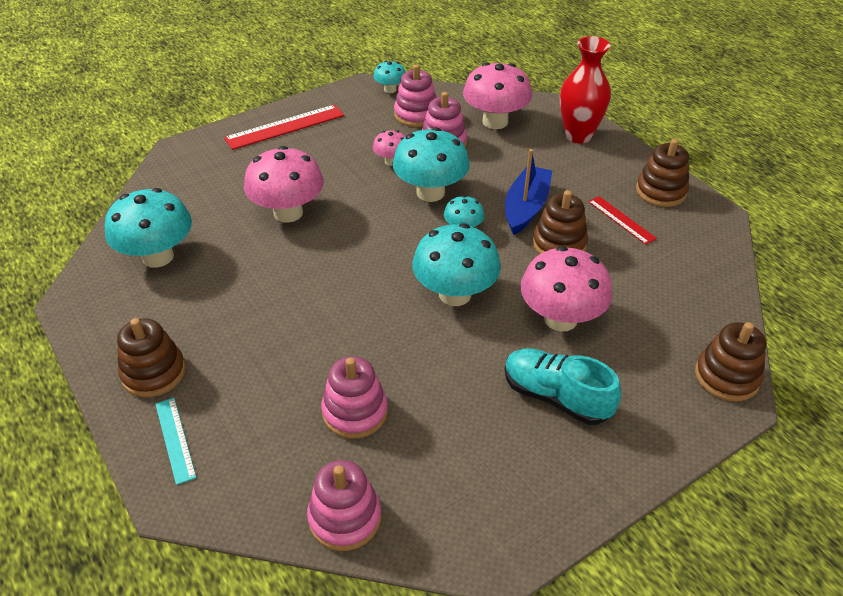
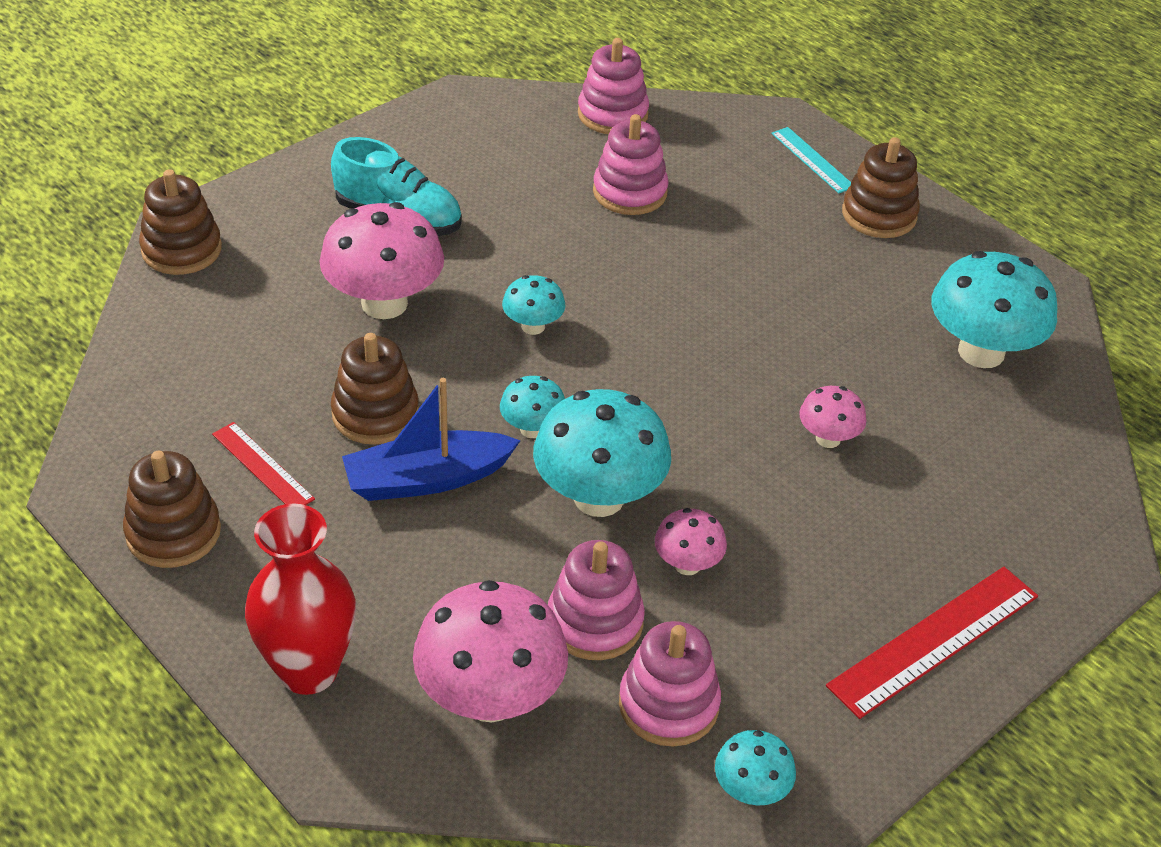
camera: 170 degrees right, 0 degrees up
pink mushroom [244,146,324,223] -> pink mushroom [799,386,866,448], size x0.51
turquoise mushroom [412,224,501,306] -> turquoise mushroom [502,275,565,335], size x0.51
blue boat [505,149,552,235] -> blue boat turned 60 degrees clockwise [342,378,521,501]

